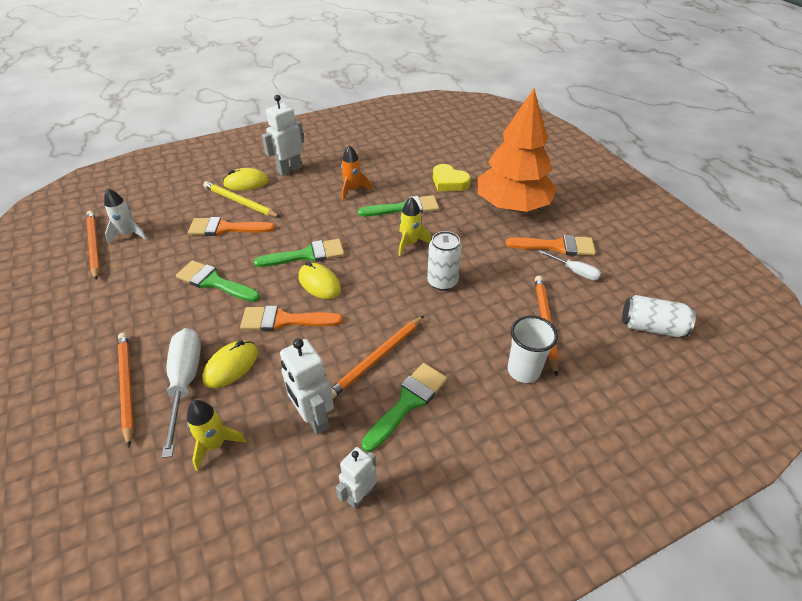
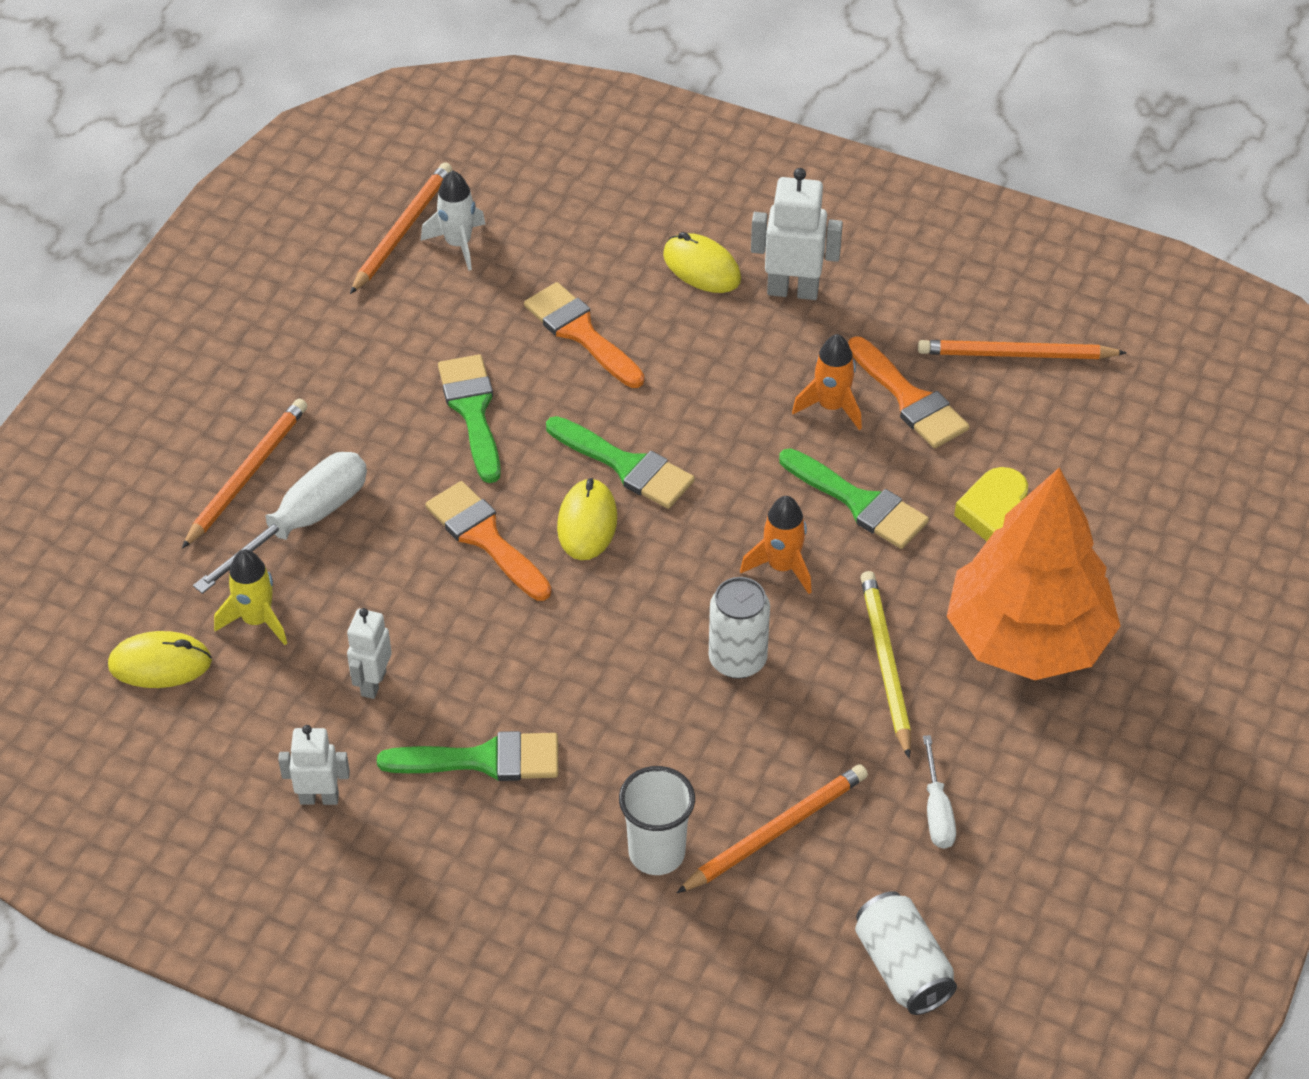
camera: 50 degrees right, 5 degrees up
yellow mouse [202,341,258,388] -> yellow mouse moved to [108,631,212,688]
yellow pencil [203,181,280,217] -> yellow pencil moved to [860,571,911,758]
white robot [280,338,334,435] -> white robot [347,608,392,699], size x0.65
orange pencil [331,316,424,399] -> orange pencil moved to [918,340,1127,359]
yellow rocket [399,197,431,256] -> orange rocket [740,496,812,594]
orange brush [506,235,596,256] -> orange brush moved to [848,336,969,448]

